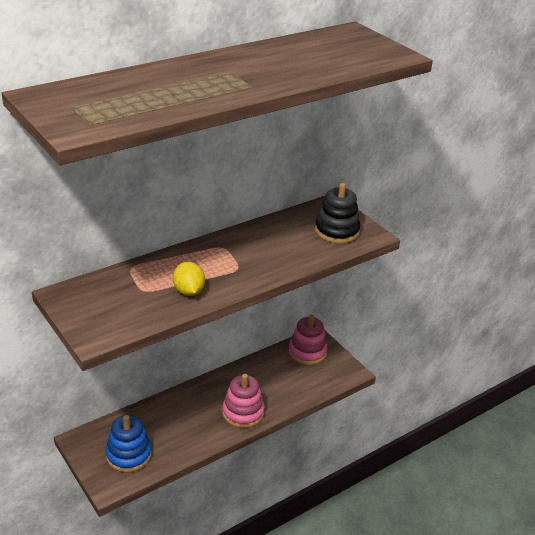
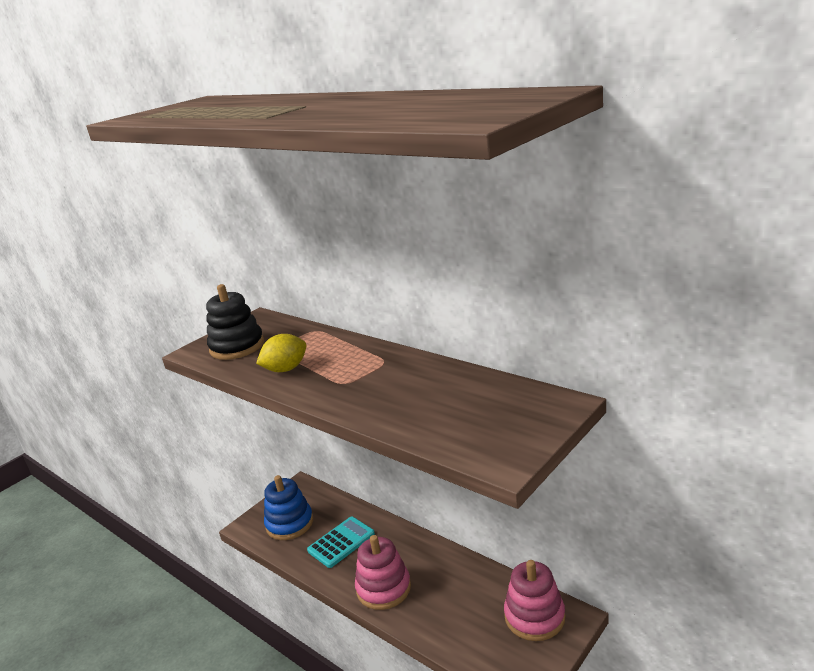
camera: 80 degrees right, 10 degrees down
black stacking toy [315,183,360,244] -> black stacking toy moved to [206,284,264,360]
none -> turquoise calculator [307,516,375,568]

